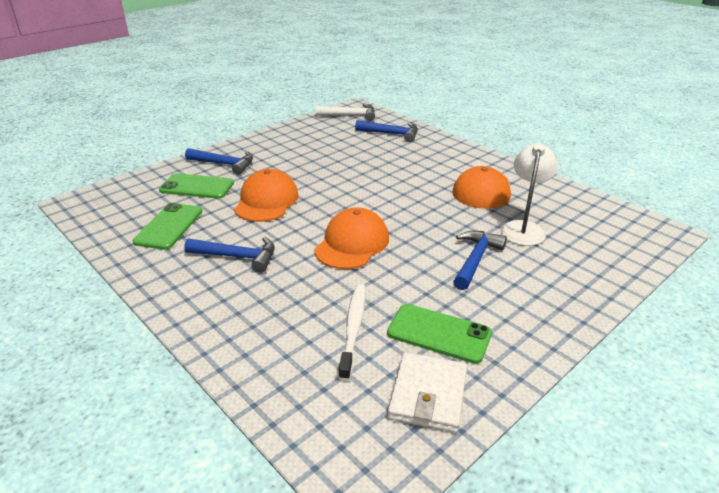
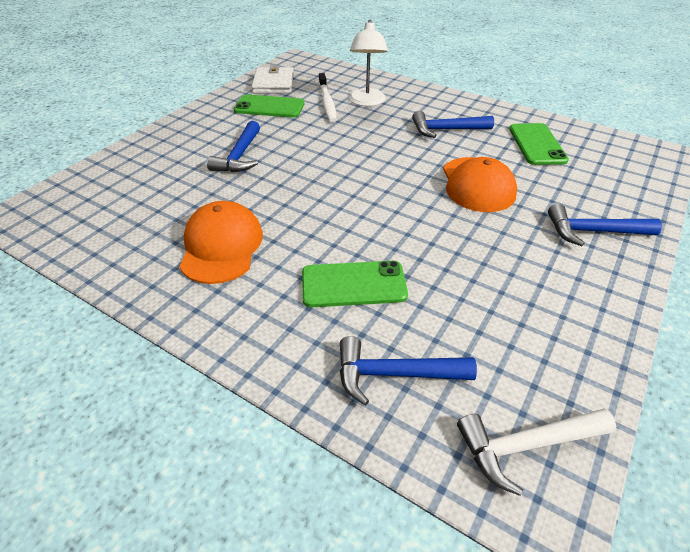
camera: 165 degrees right, 10 degrees up
green phone [159,173,234,199] -> green phone moved to [302,261,408,307]
orange cap [314,207,389,269] -> none
white lamp [501,143,558,246] -> white lamp moved to [349,20,388,106]

